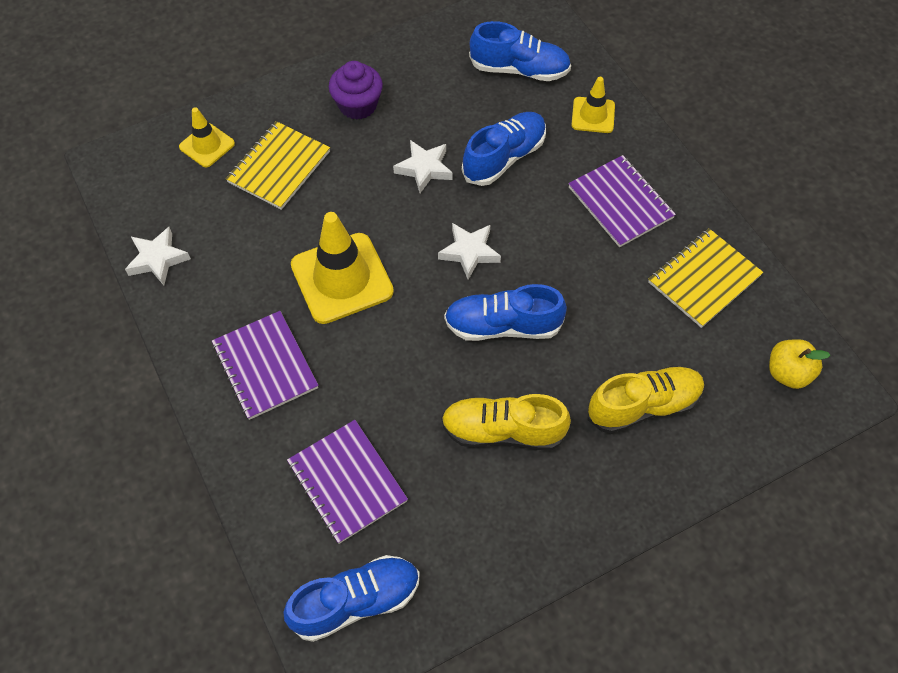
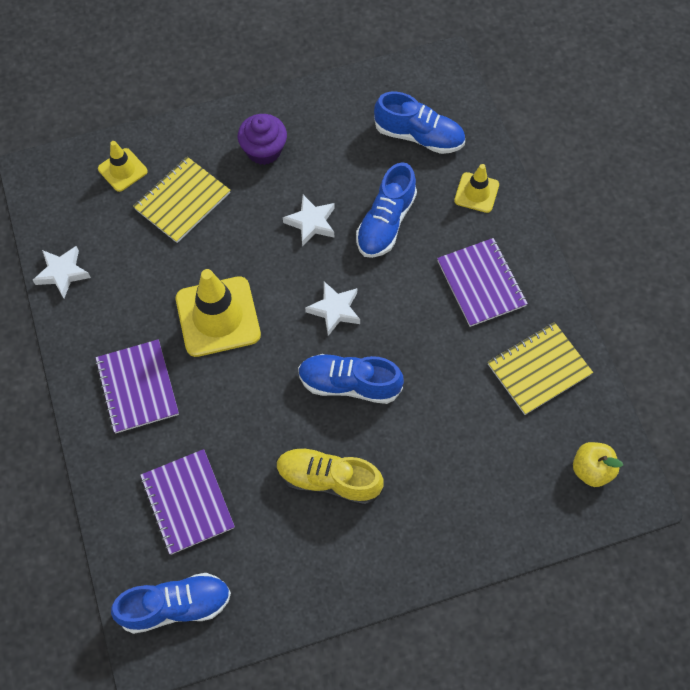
camera: 10 degrees right, 5 degrees up
blue shoe [462,112,546,186] -> blue shoe turned 150 degrees clockwise [356,162,417,258]
yellow shoe [588,366,705,434] -> none

